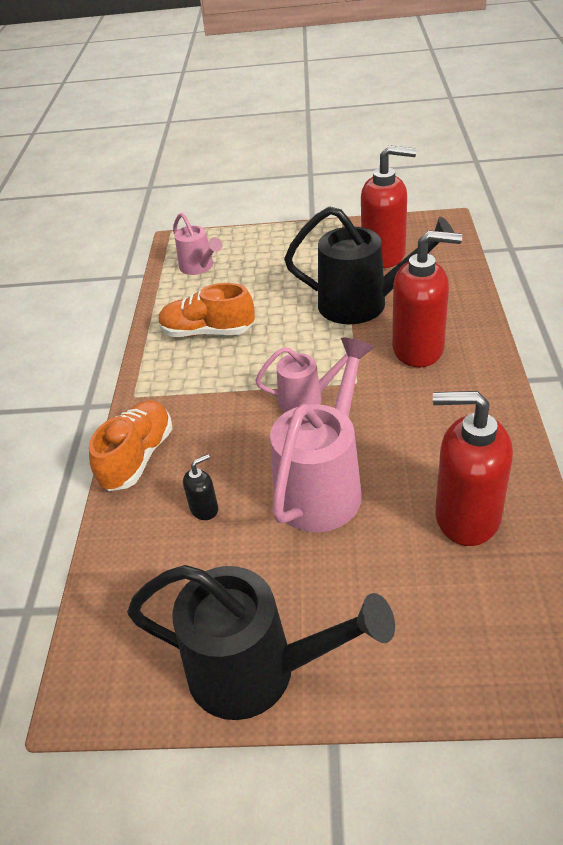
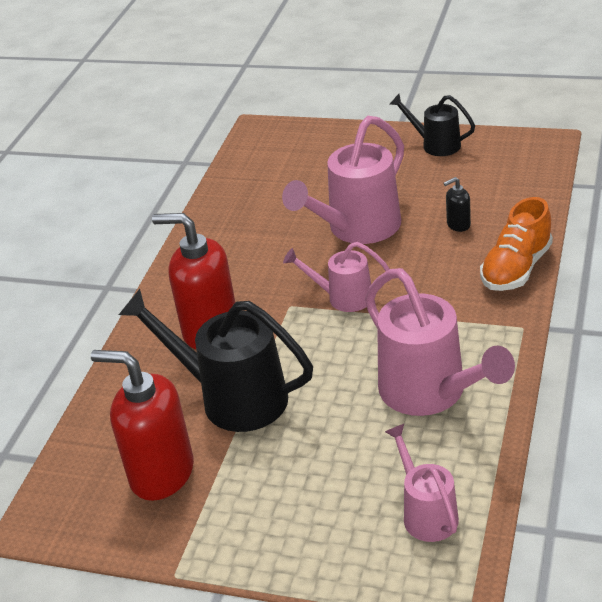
camera: 165 degrees left, 5 degrees down
black watering can [127,565,395,720] -> black watering can [390,94,475,156], size x0.57
orange shoe [158,283,255,337] -> pink watering can [365,268,515,416]
red soap dispenser [433,391,513,546] -> none

